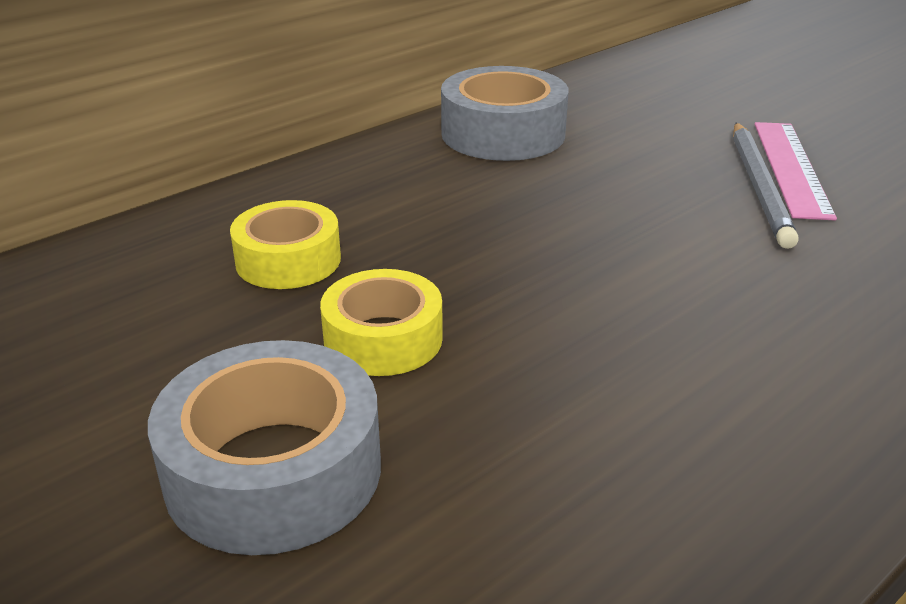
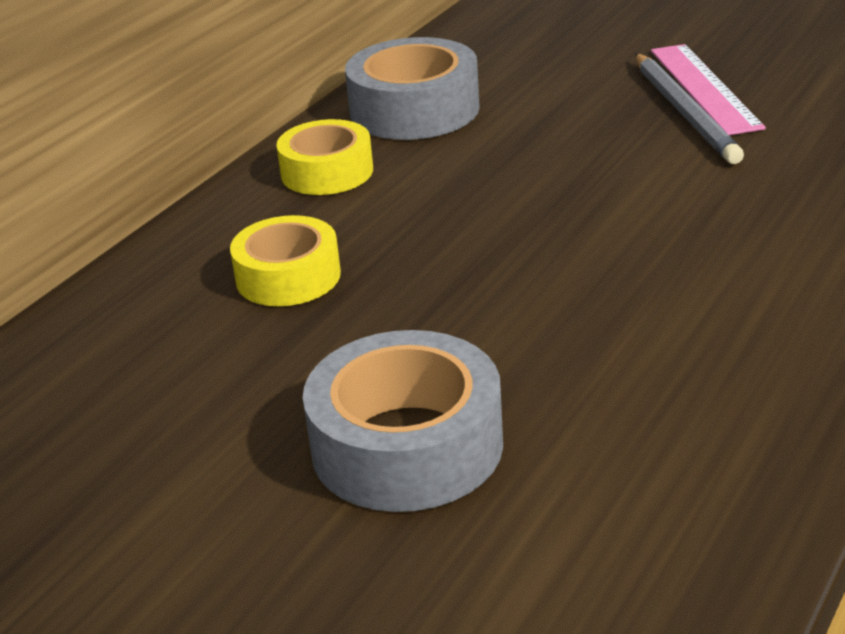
camera: 15 degrees left, 0 degrees up
yellow tape [320,269,443,376] -> yellow tape moved to [276,119,373,195]

